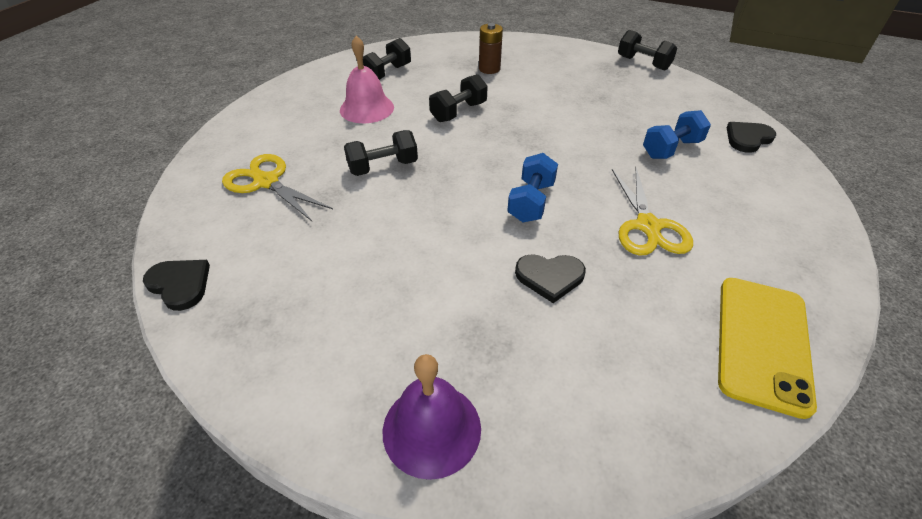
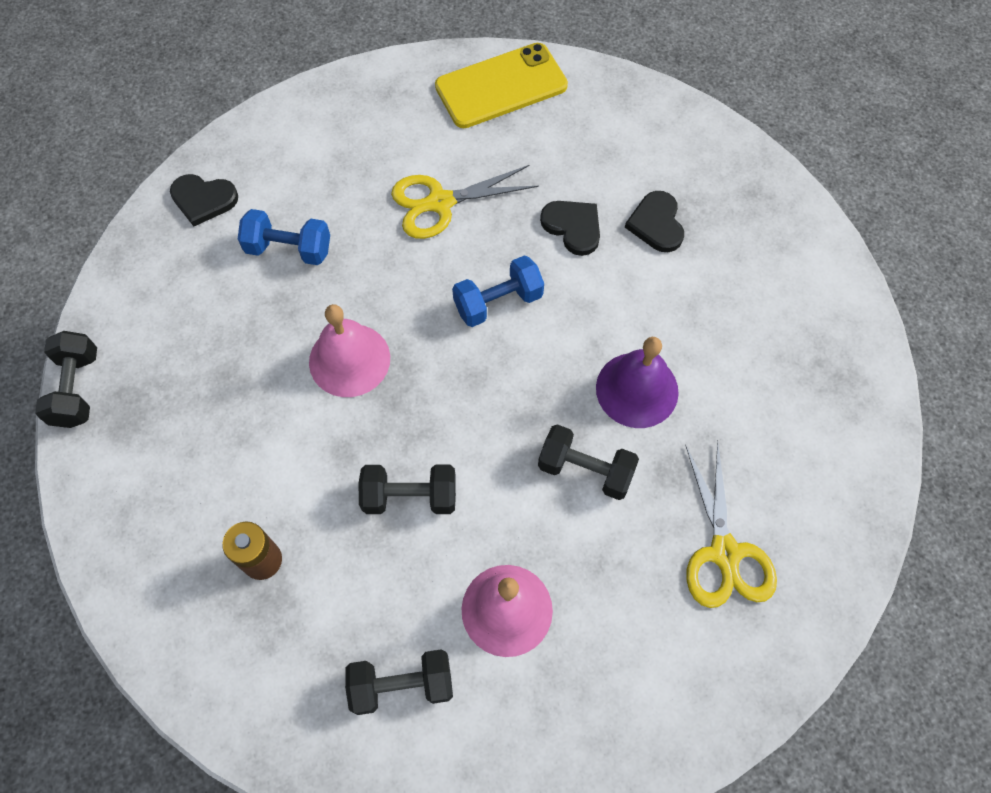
camera: 135 degrees left, 20 degrees up
black heart [143,260,210,311] -> black heart moved to [625,191,684,252]
purple bell [383,354,481,480] -> purple bell moved to [596,337,679,428]
yellow scissors [612,168,693,256] -> yellow scissors turned 150 degrees counterclockwise [391,165,539,239]
none -> pink bell [309,304,390,397]

